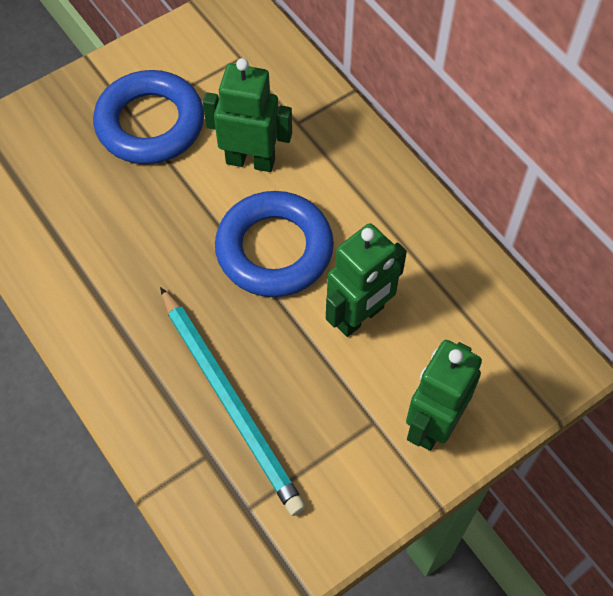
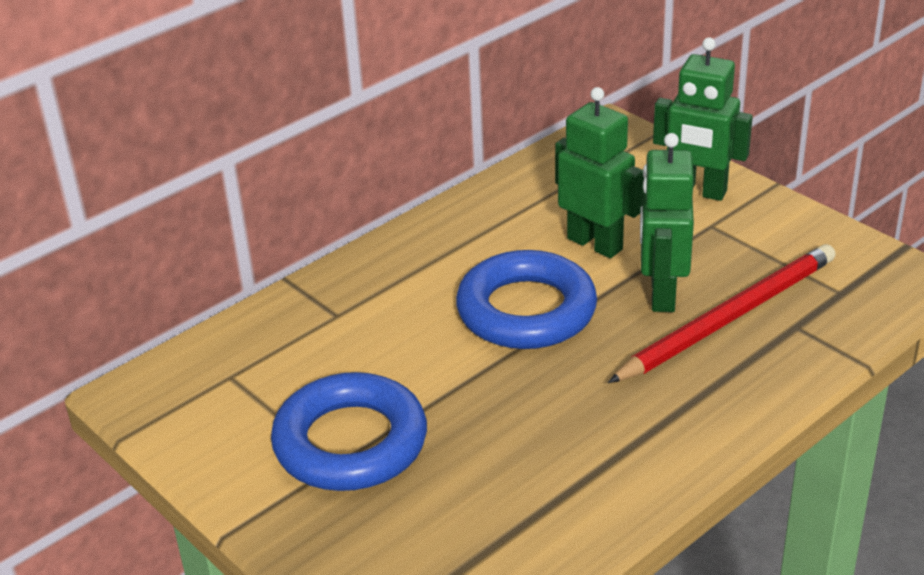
camera: 95 degrees left, 25 degrees down
turquoise pencil [160,287,306,516] -> red pencil [608,244,836,383]
green robot [203,58,292,172] -> green robot moved to [640,133,694,312]

